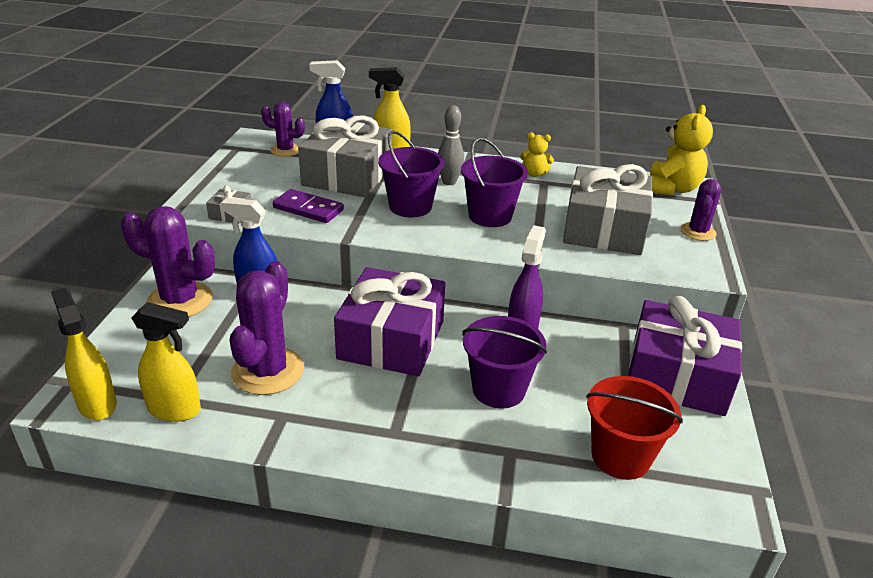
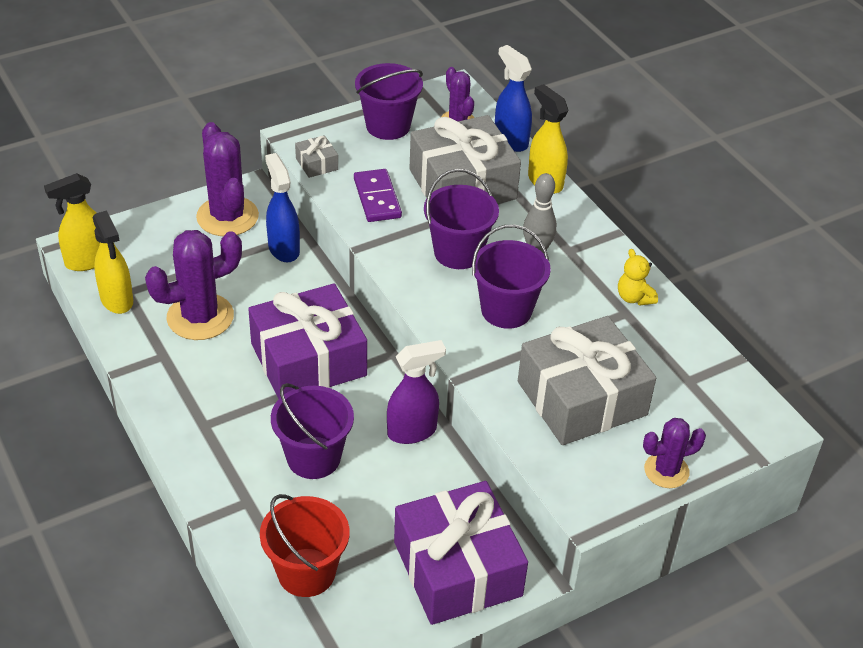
camera: 50 degrees right, 10 degrees up
yellow spray bottle [51,288,117,420] -> yellow spray bottle turned 135 degrees counterclockwise [44,173,100,271]
yellow teddy bear [648,105,713,196] -> none
none -> purple bucket [355,63,423,140]

